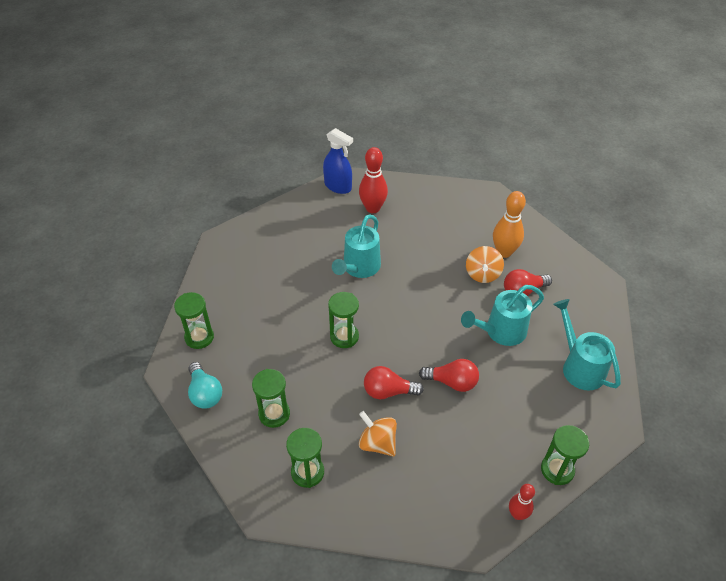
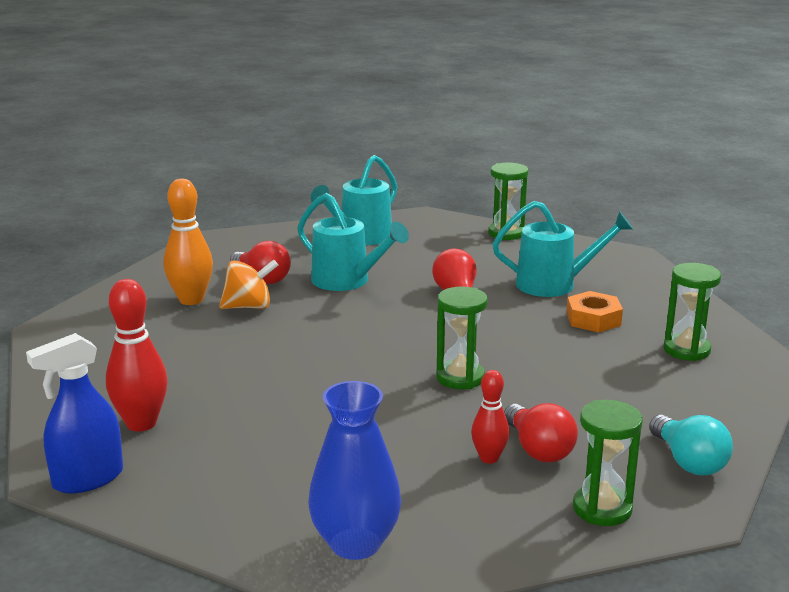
camera: 115 degrees left, 25 degrees down
turquoise light bulb [188,362,222,409] -> turquoise light bulb turned 120 degrees clockwise [649,415,733,475]
green hourglass [252,369,290,428] -> none
blue spray bottle [323,128,353,194] -> blue spray bottle turned 135 degrees counterclockwise [26,333,123,494]
turquoise watering can [332,214,381,278] -> turquoise watering can moved to [493,201,633,297]
orange spinning top [359,411,397,456] -> orange nut [566,291,623,333]
red light bulb [364,366,424,399] -> red light bulb moved to [504,403,578,462]
red bowling pin [509,484,535,520] -> red bowling pin moved to [471,370,509,464]
none -> blue vase [308,381,401,560]

